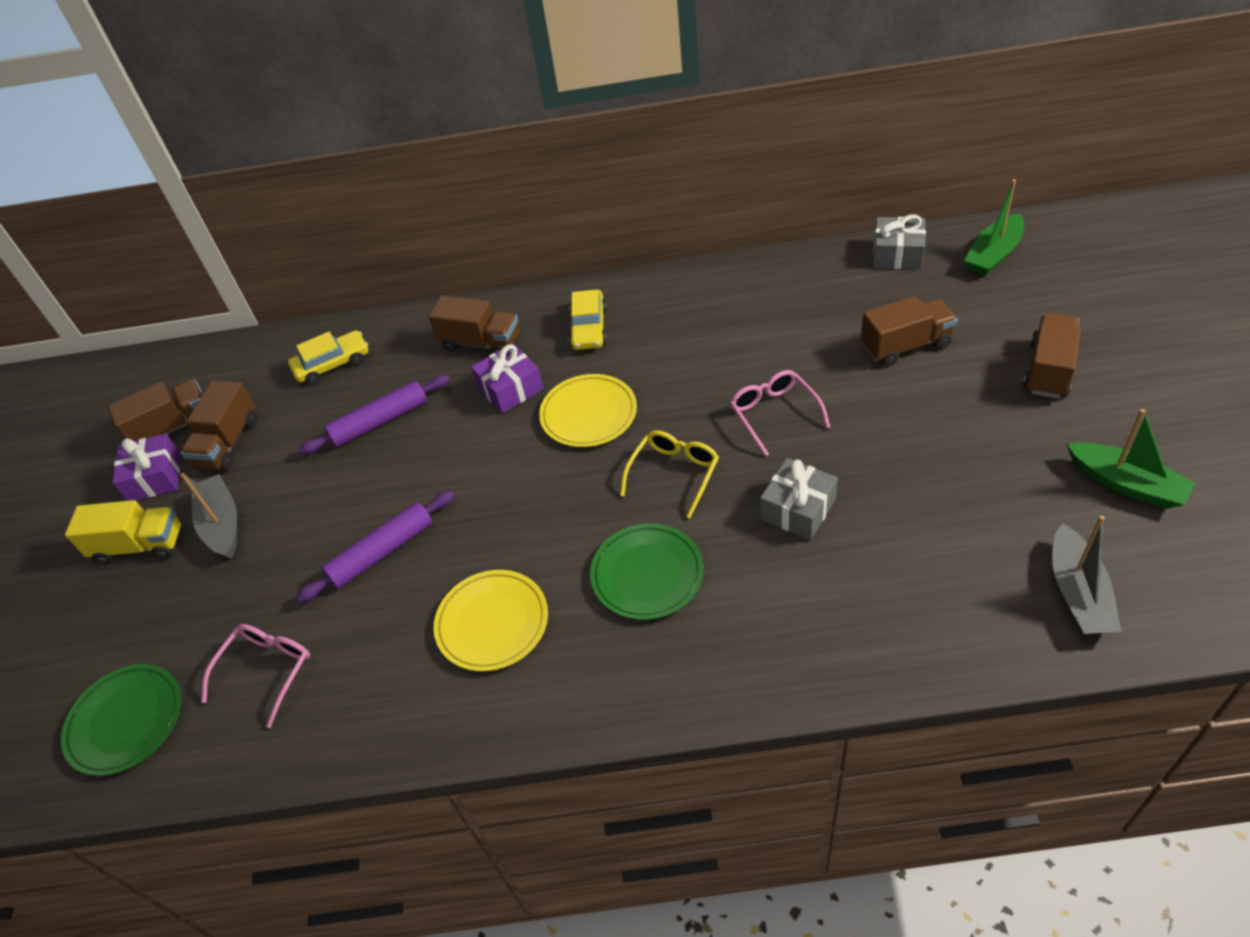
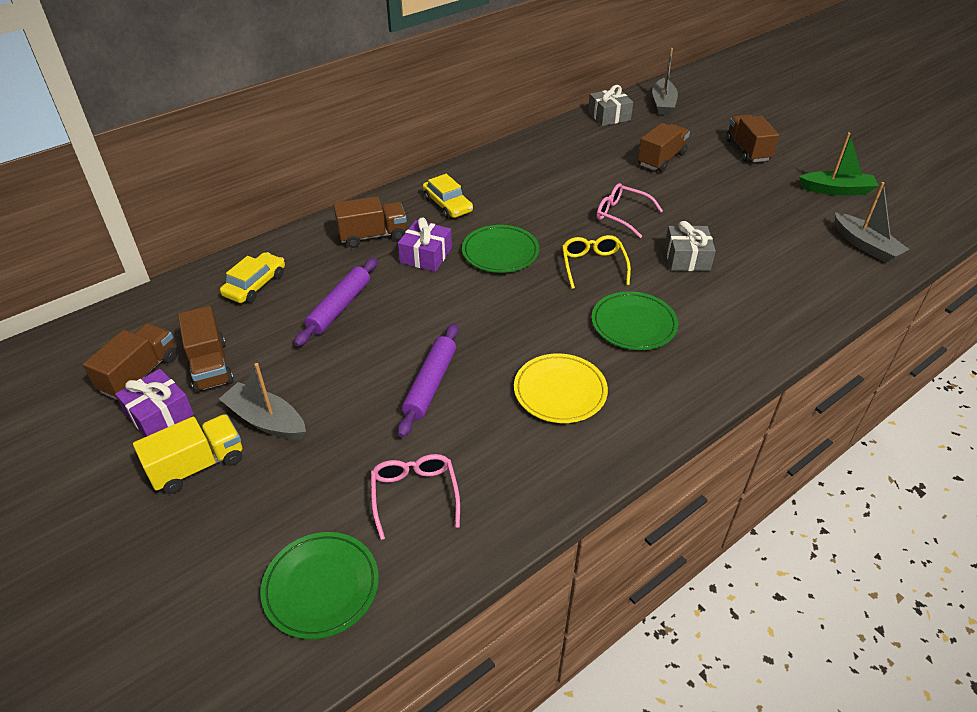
camera: 40 degrees left, 5 degrees down
yellow plate [539,374,637,447] -> green plate [462,225,539,273]
green boat [964,179,1024,276] -> grey boat [652,48,678,115]

